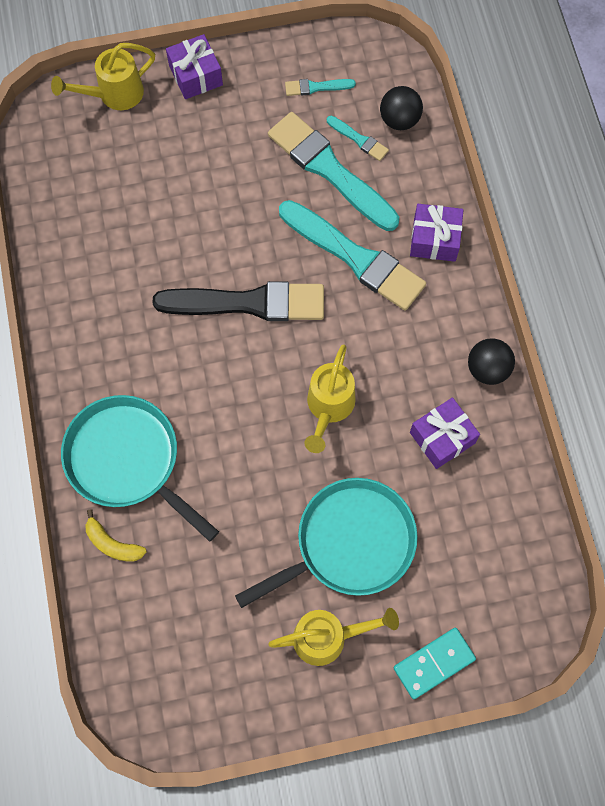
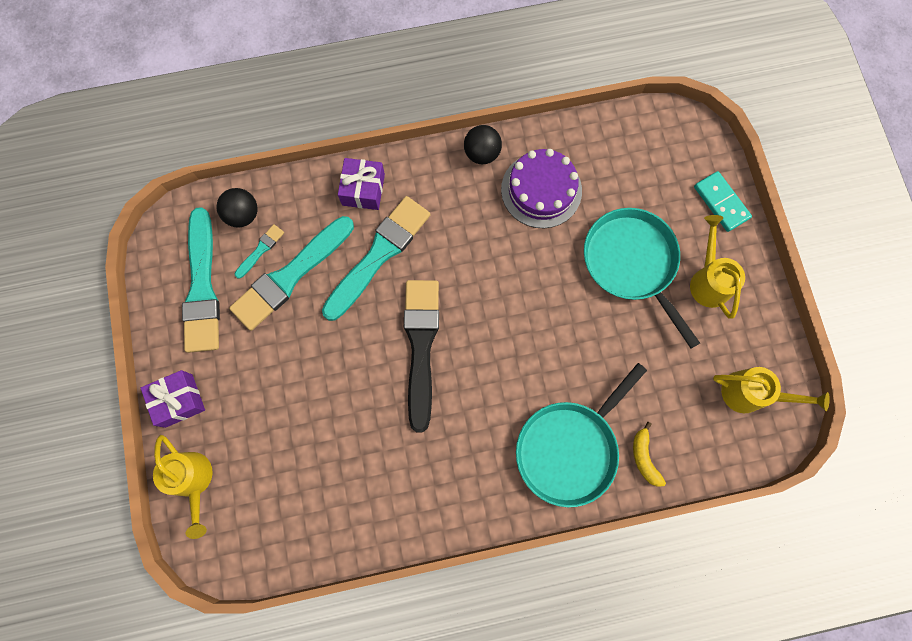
camera: 90 degrees left, 5 degrees up
yellow banana [86,509,147,561] -> yellow banana turned 135 degrees clockwise [633,422,666,487]
turquoise brush [285,79,356,96] -> turquoise brush [182,207,220,353], size x2.27
yellow watering can [304,344,356,453] -> yellow watering can moved to [713,367,830,413]
purple gift [410,397,480,469] -> purple cake [501,149,582,228]

